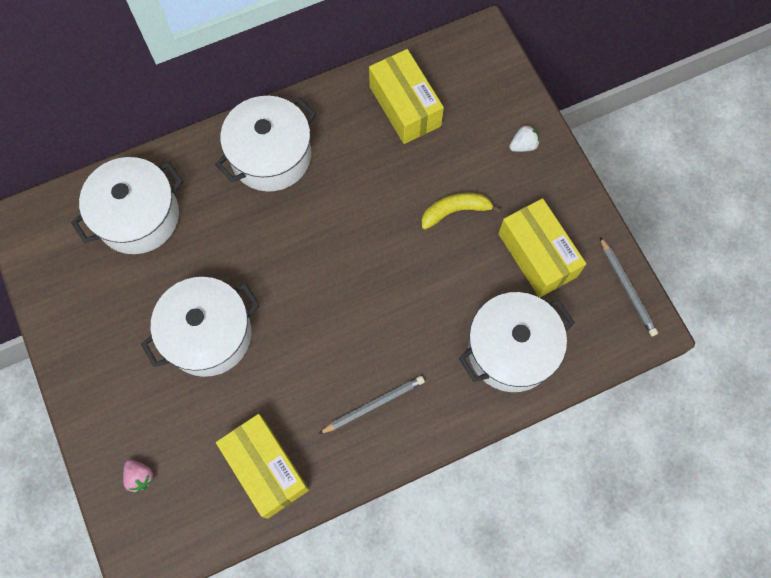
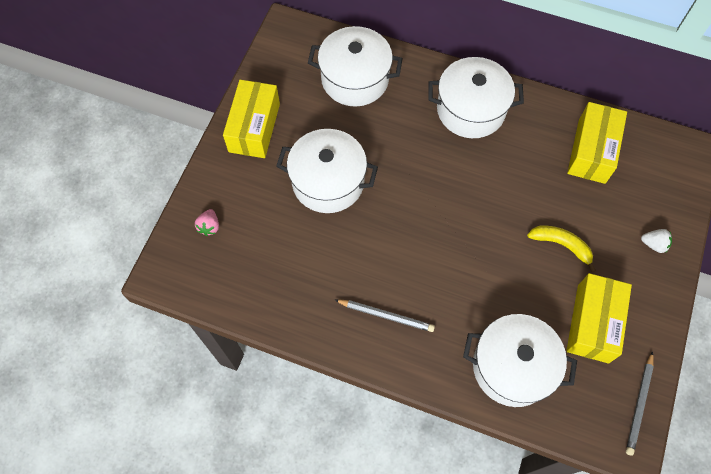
camera: 45 degrees right, 5 degrees down
yellow box [216,414,309,519] -> yellow box moved to [223,80,280,158]

